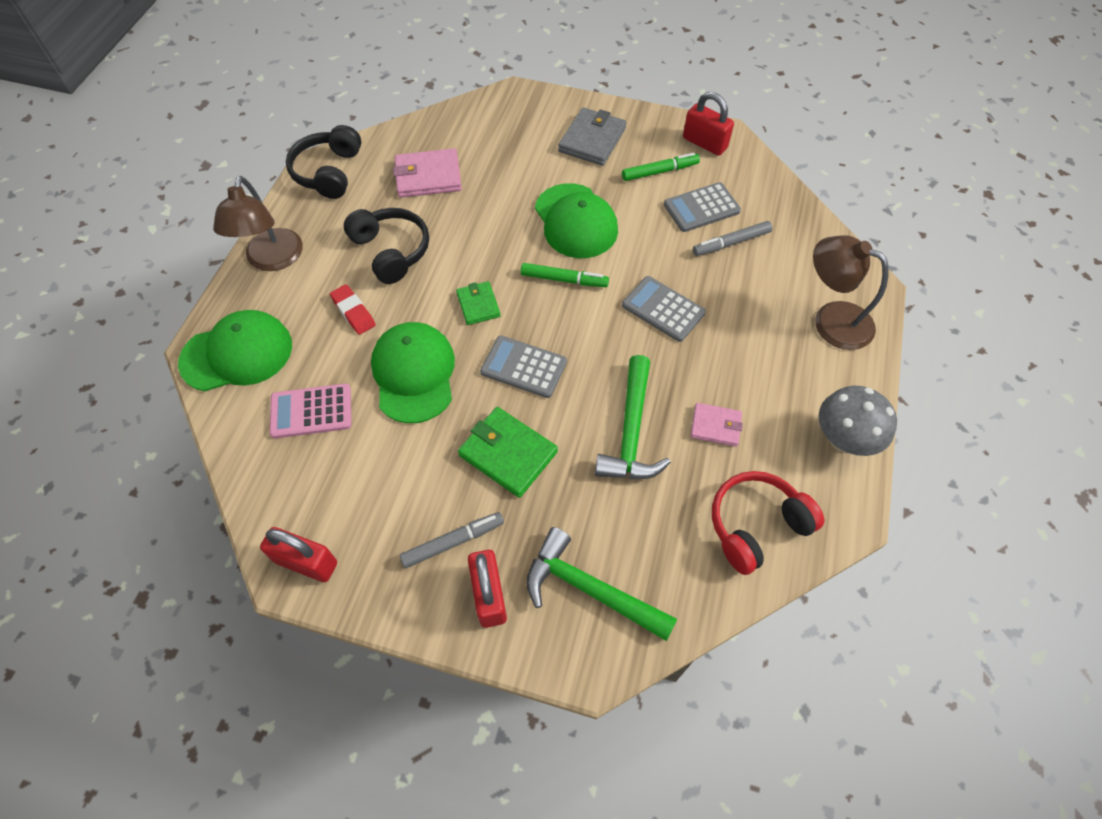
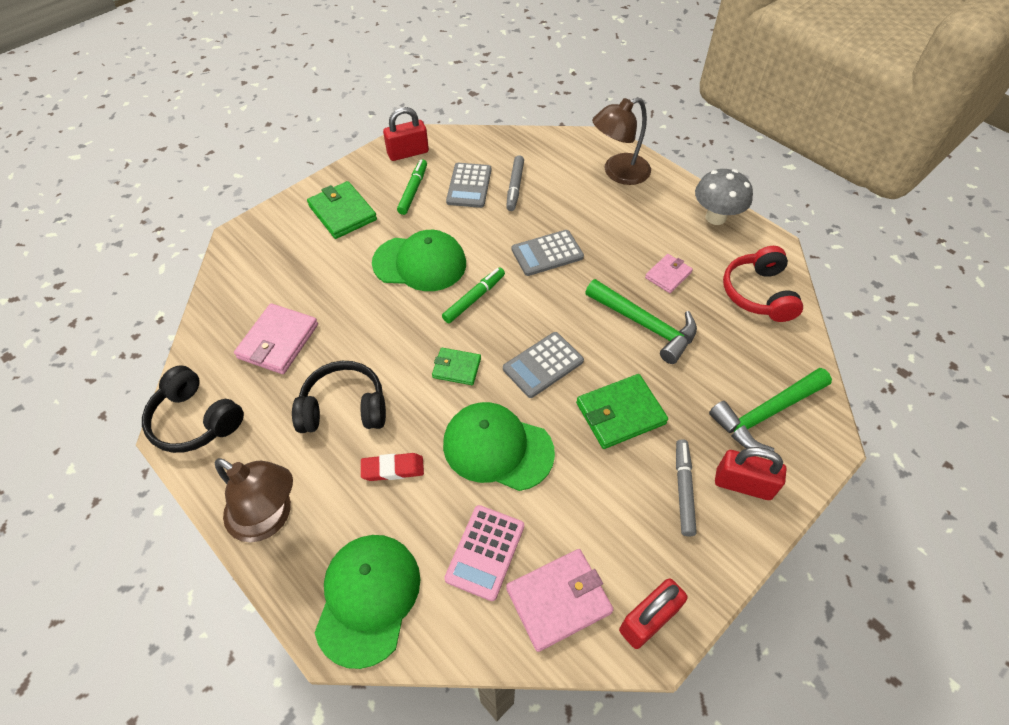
camera: 60 degrees left, 5 degrees down
grey wallet [558,107,626,166] -> green wallet [307,181,377,239]
none -> pink wallet [506,549,614,652]

